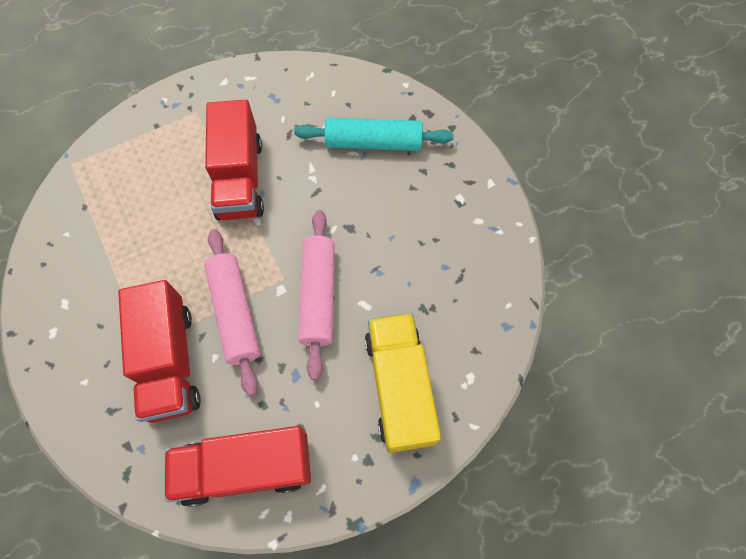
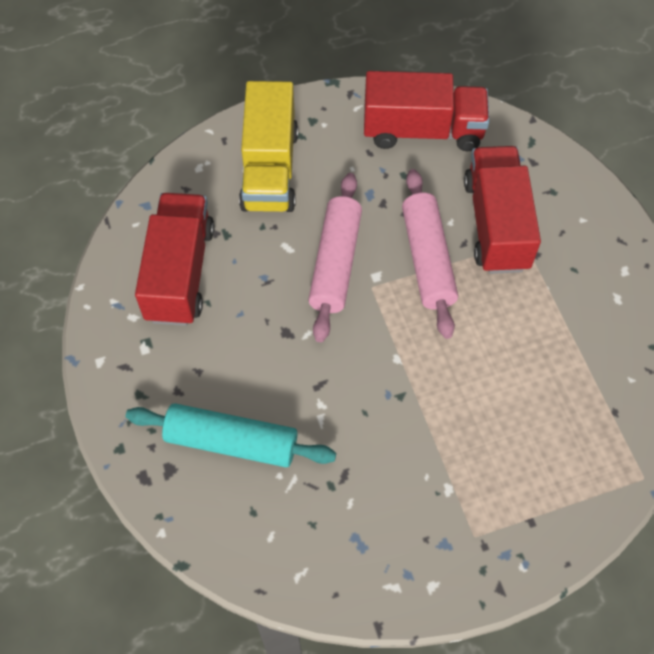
camera: 170 degrees left, 5 degrees down
red truck [205,100,264,220] -> red truck moved to [135,193,214,326]

